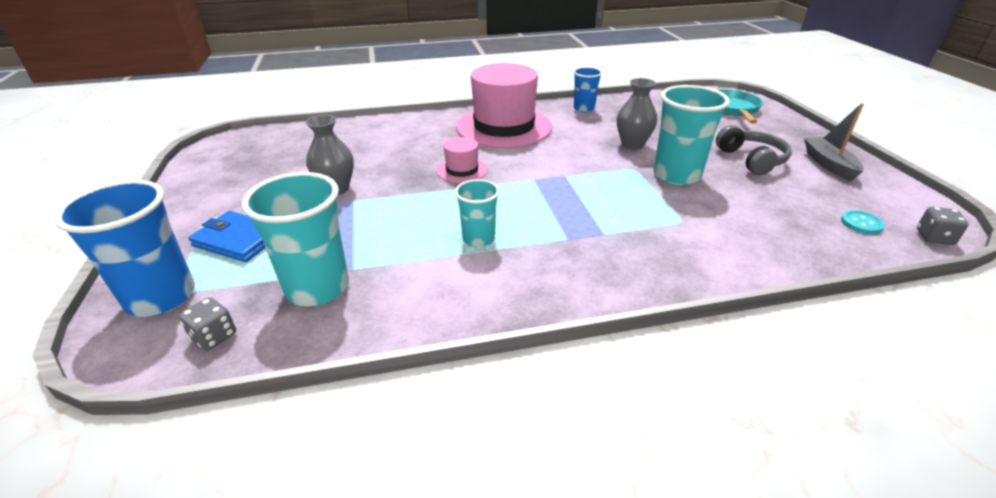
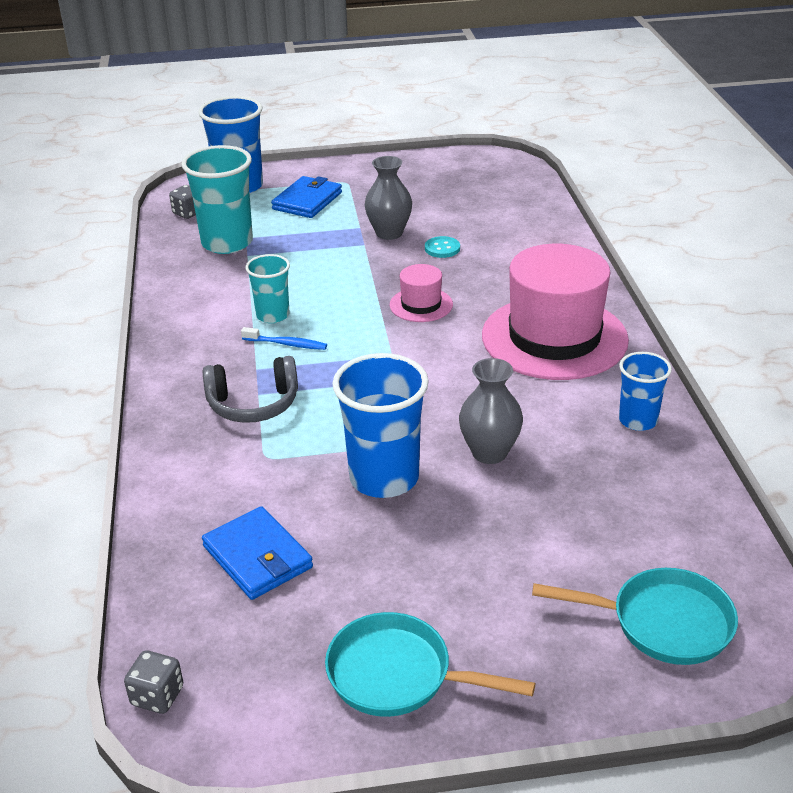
camera: 95 degrees right, 0 degrees up
turquoise cup [654,85,730,185] -> blue cup [332,353,429,498]
grey headphones [716,125,792,176] -> grey headphones moved to [203,356,298,423]
grey boat [804,103,864,181] -> turquoise pan [325,612,536,717]
turquoise button [841,210,885,234] -> turquoise button moved to [425,236,460,258]
none -> blue wallet [202,506,313,600]
none -> blue toothbrush [241,327,327,350]

